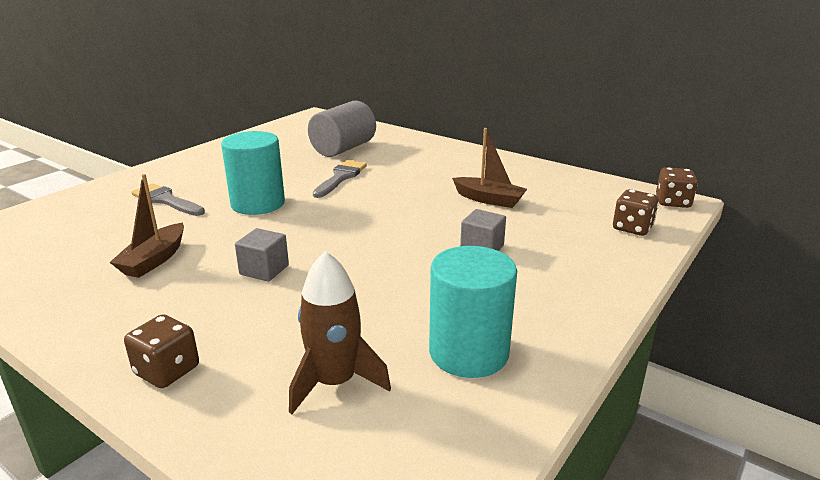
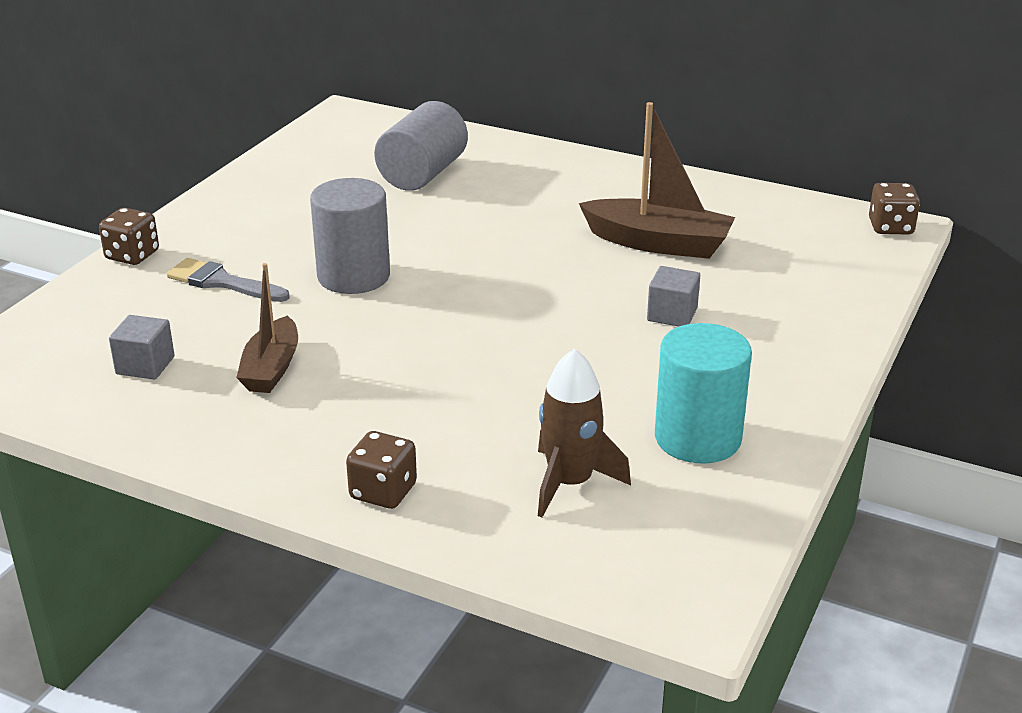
camera: 10 degrees left, 5 degrees up
turquoise cylinder [221,131,285,215] -> grey cylinder [310,178,390,294]
grey cube [235,228,289,282] -> grey cube moved to [109,315,174,380]
grey brush [313,160,367,198] -> none
brown boat [452,128,527,208] -> brown boat [579,102,735,259], size x1.52
brown dice [613,189,659,236] -> brown dice moved to [99,208,159,265]

